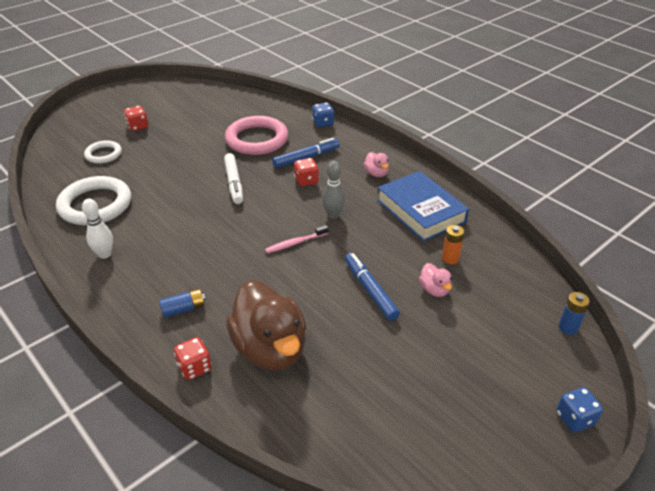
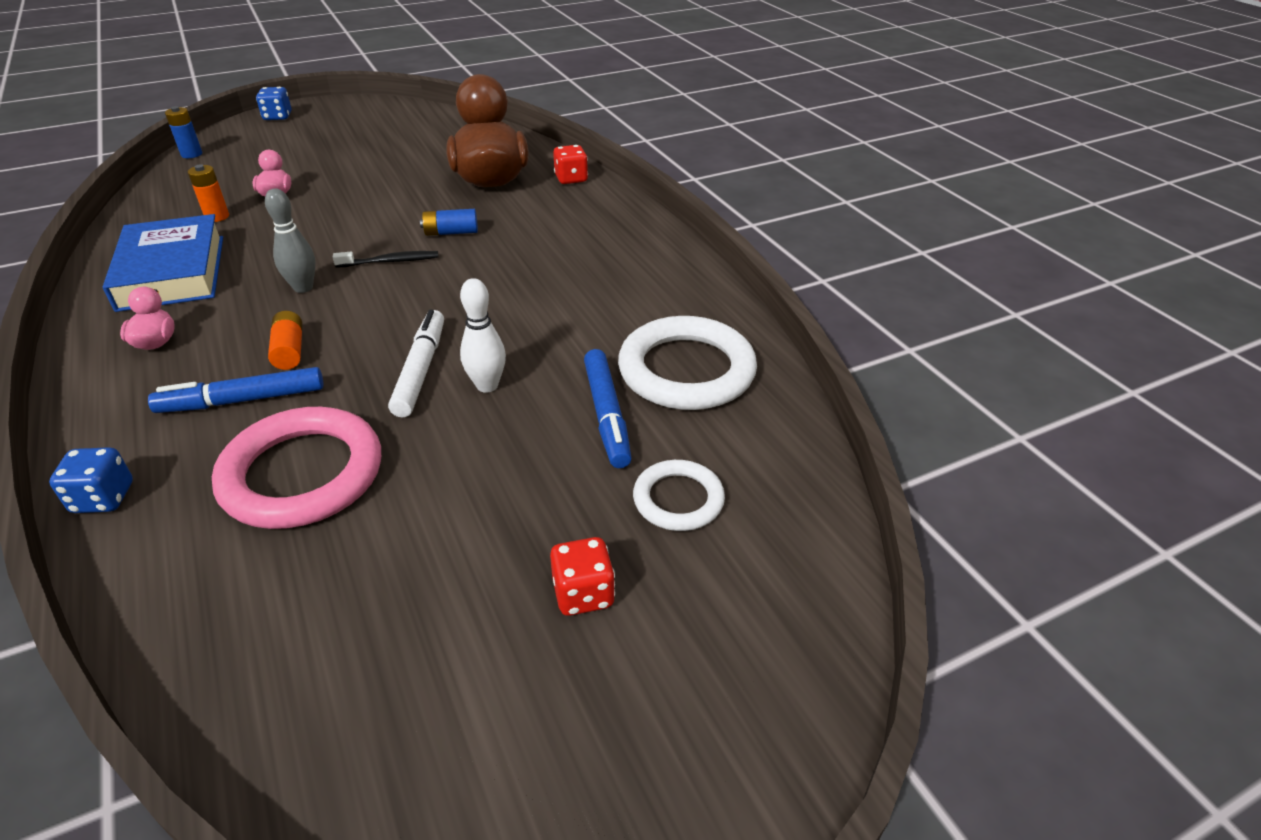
camera: 165 degrees left, 0 degrees up
white bowling pin [82,199,113,259] -> white bowling pin moved to [460,278,506,393]
blue battery [159,289,206,318] -> blue battery moved to [420,209,478,236]
pink toothbrush [265,225,329,253] -> black toothbrush [333,251,438,268]
red dice [294,158,319,186] -> orange battery [268,311,302,370]
blue marker [345,253,400,321] -> blue marker moved to [584,349,632,468]

